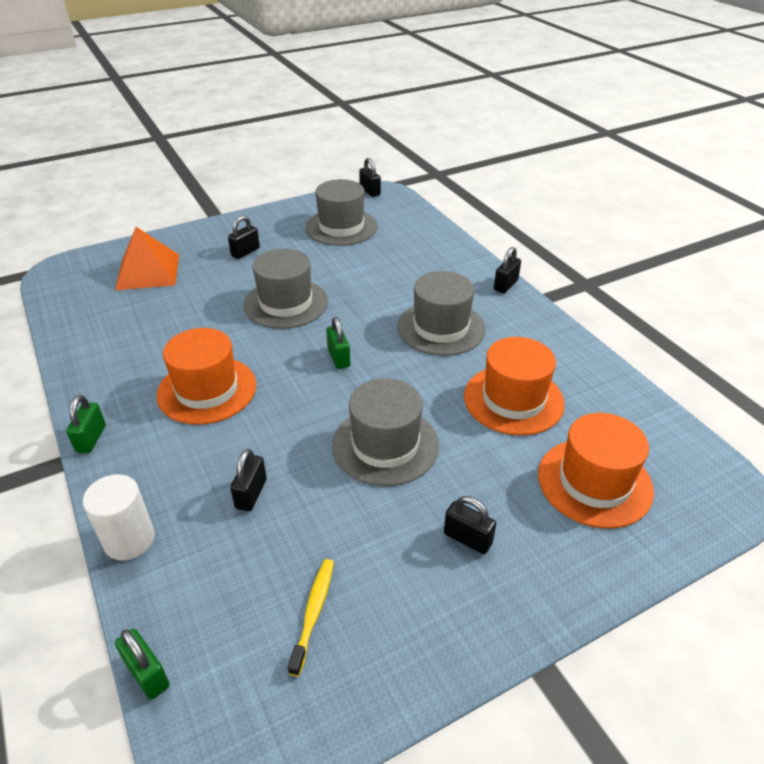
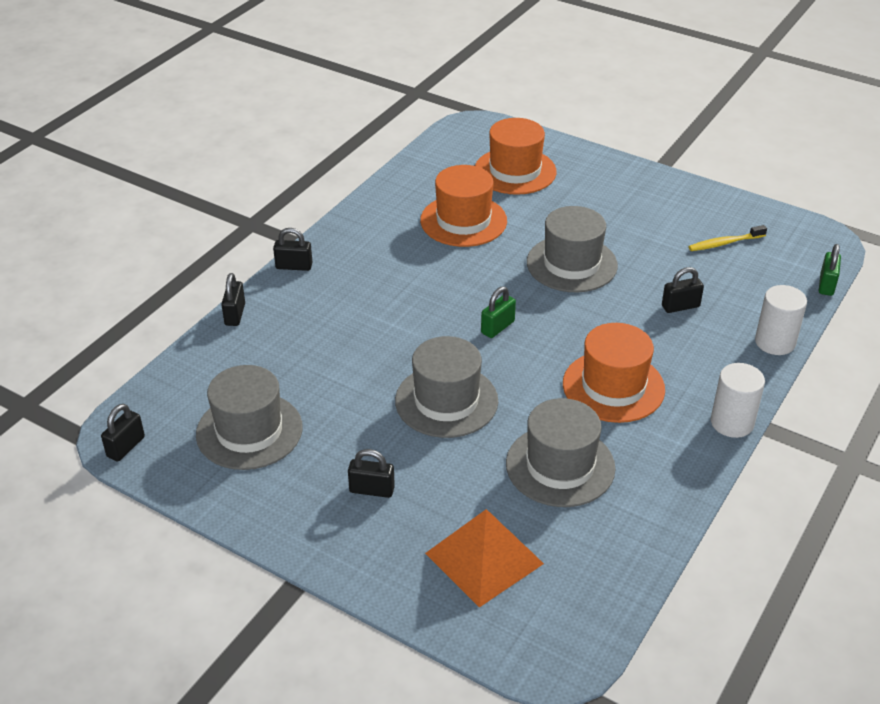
camera: 120 degrees left, 0 degrees up
green padlock [66,395,106,453] -> white cylinder [711,363,765,438]
grey hat [397,271,486,356] -> grey hat moved to [506,398,615,507]
black padlock [444,496,496,554] -> black padlock moved to [221,273,245,326]

